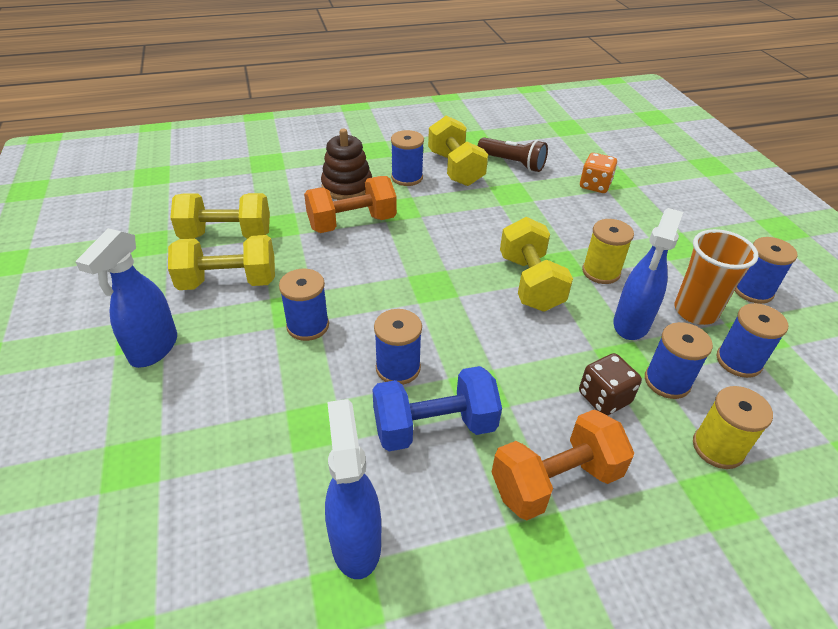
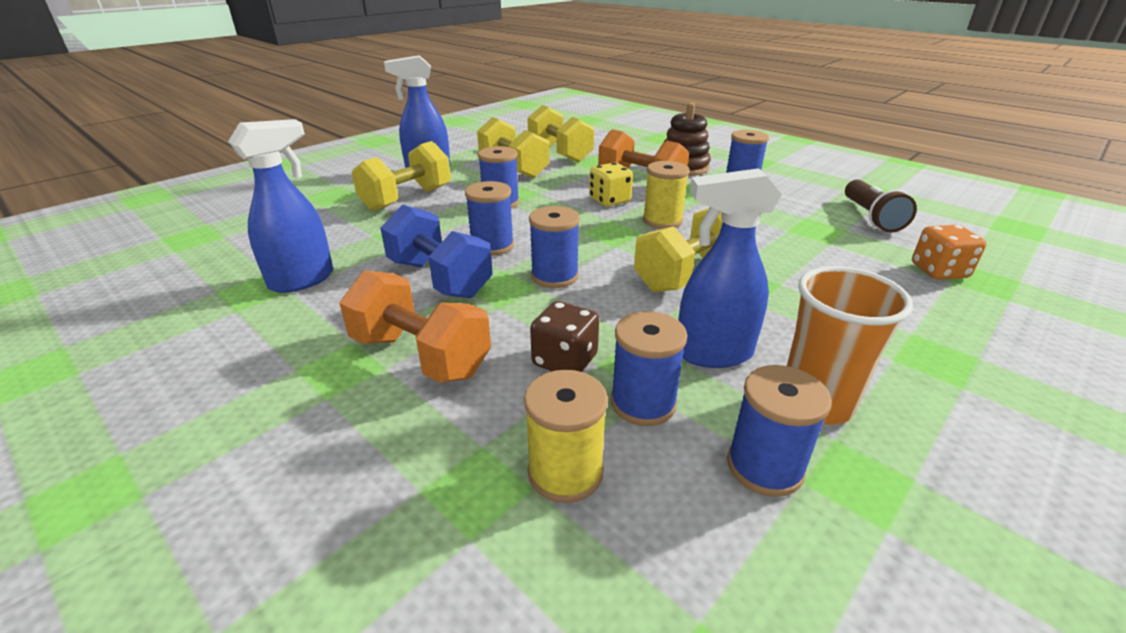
camera: 60 degrees right, 10 degrees down
yellow dumbbell [428,115,488,186] -> yellow dumbbell moved to [352,141,451,211]
yellow spool [582,219,634,284] -> yellow spool moved to [643,161,690,229]
blue spool [735,237,797,304] -> blue spool moved to [529,206,580,288]
none -> yellow dice [589,163,633,207]

